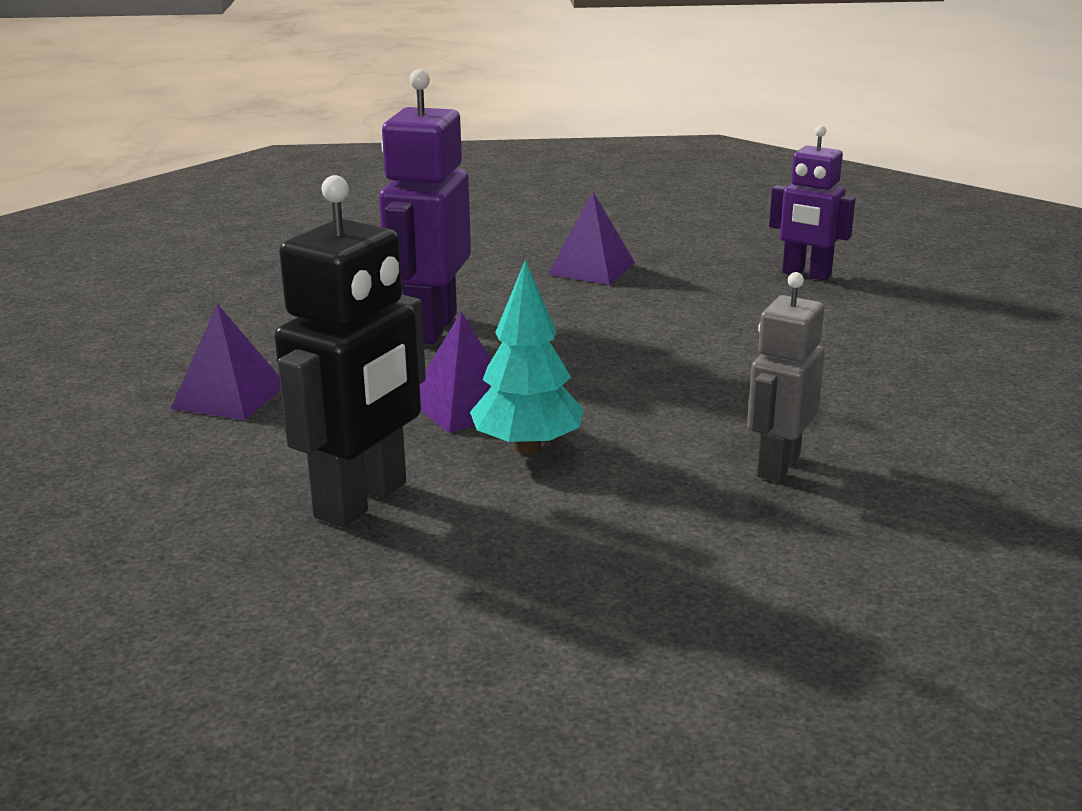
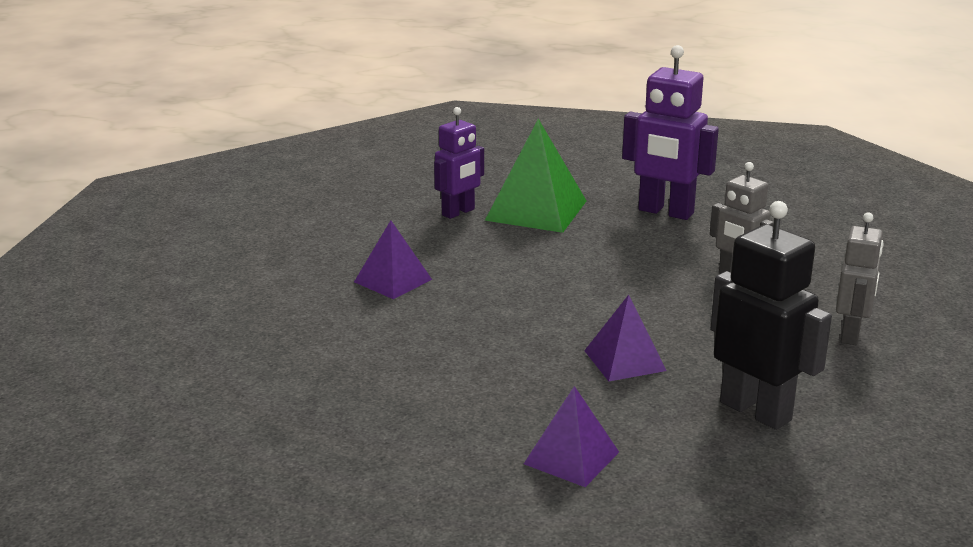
camera: 75 degrees left, 0 degrees up
purple robot [379,69,471,344] -> purple robot moved to [622,45,719,220]
turquoise tree [470,260,583,454] -> none
none -> green pyramid [485,119,586,233]
none -> grey robot [836,212,884,345]

